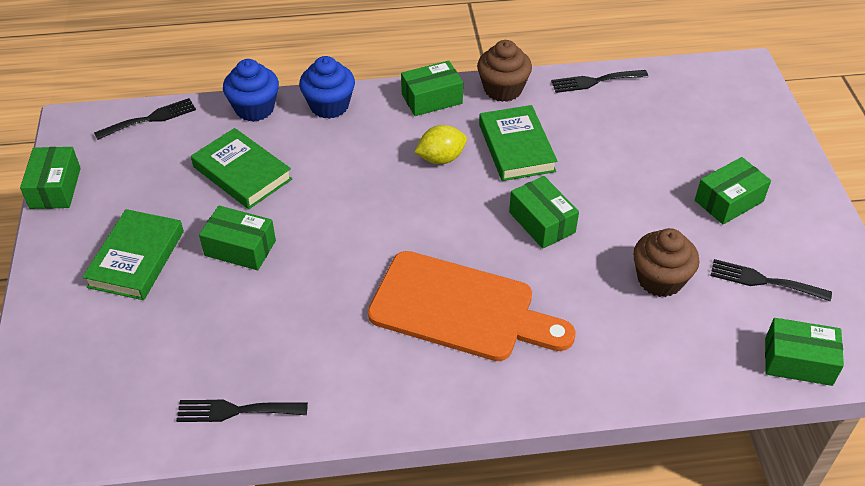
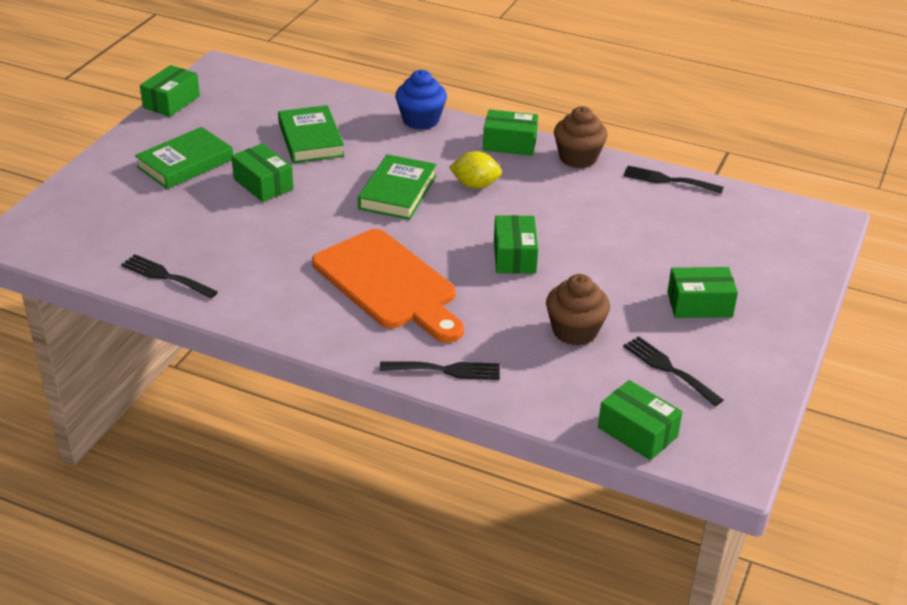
camera: 30 degrees right, 10 degrees down
black fork [94,98,196,140] -> black fork moved to [380,361,500,380]
blue cupcake [223,59,279,122] -> none
green book [479,105,557,181] -> green book moved to [358,154,437,220]

